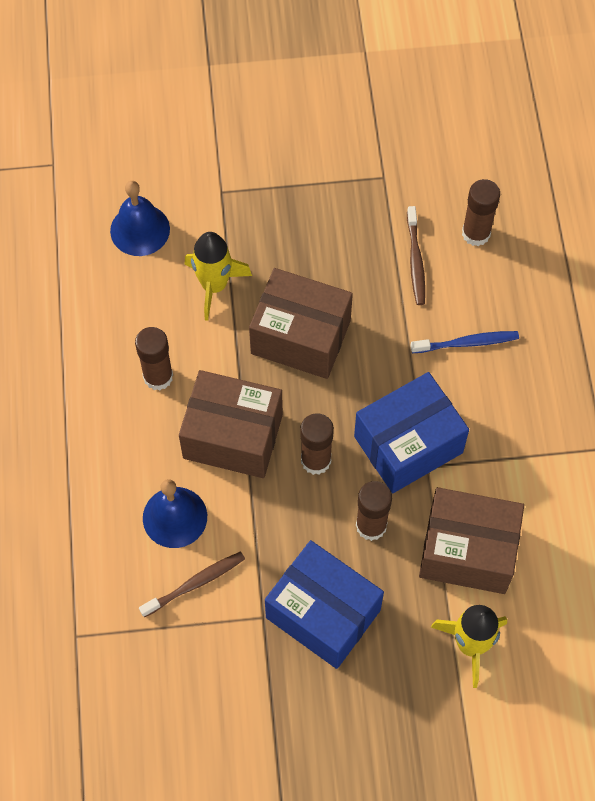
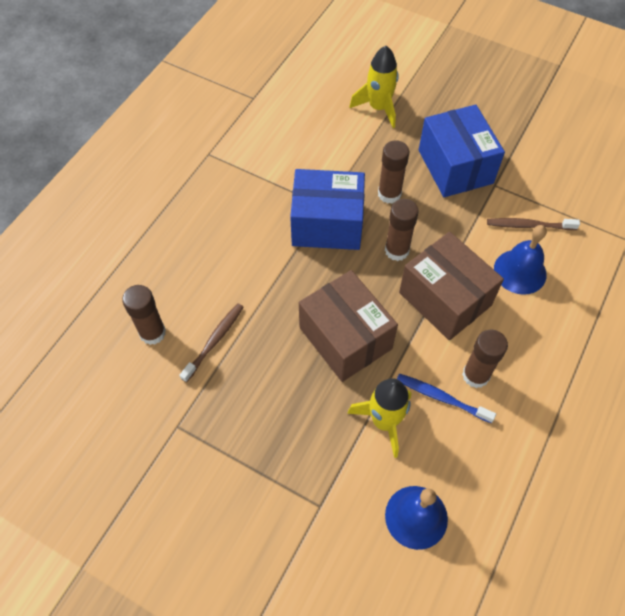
camera: 145 degrees left, 5 degrees down
blue toothbrush [410,331,519,353] -> blue toothbrush moved to [397,373,496,423]
brown box [419,487,524,594] -> none

